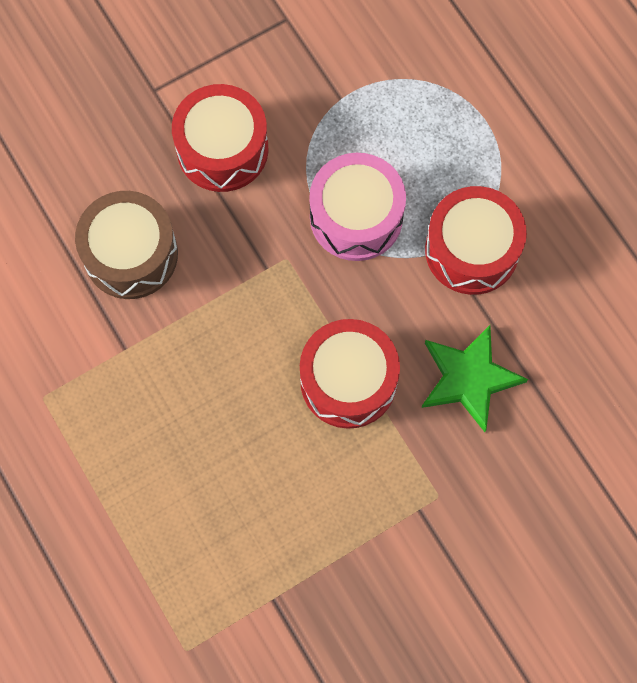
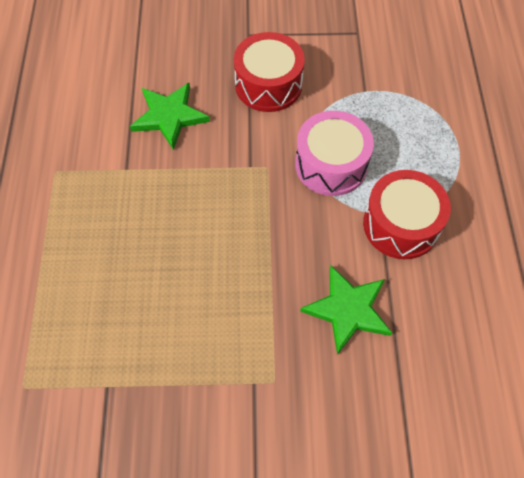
camera: 30 degrees right, 10 degrees down
brown drum [75,191,178,299] -> green star [130,83,210,150]
red drum [300,319,400,429] -> none

